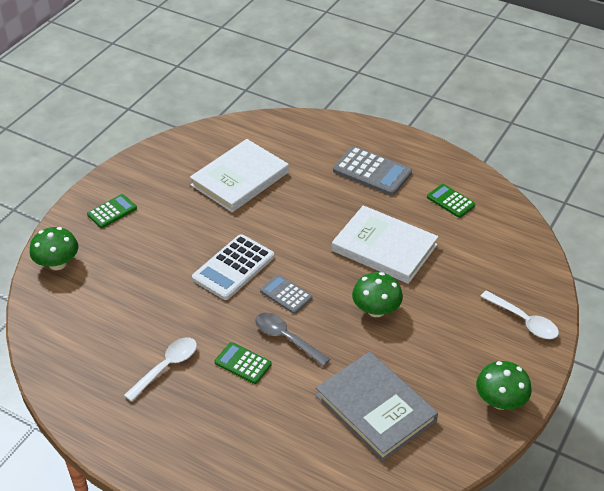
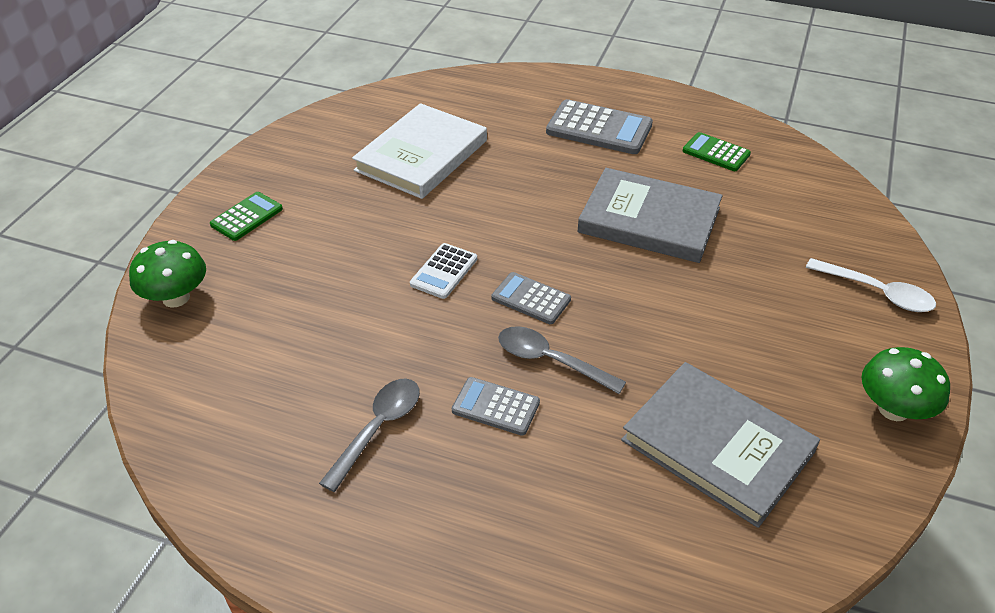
camera: 10 degrees left, 0 degrees up
white spoon [124,337,197,402] -> grey spoon [319,379,420,492]
white calculator [192,234,274,300] -> white calculator [410,243,477,299], size x0.60
green calculator [215,342,272,384] -> grey calculator [452,377,540,435]
white book [332,205,439,284] -> grey book [577,168,723,263]
green mushroom [352,272,403,317] -> none

